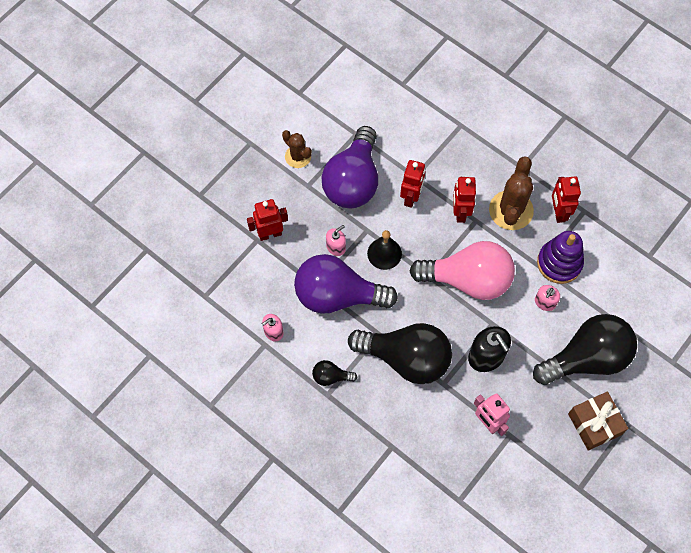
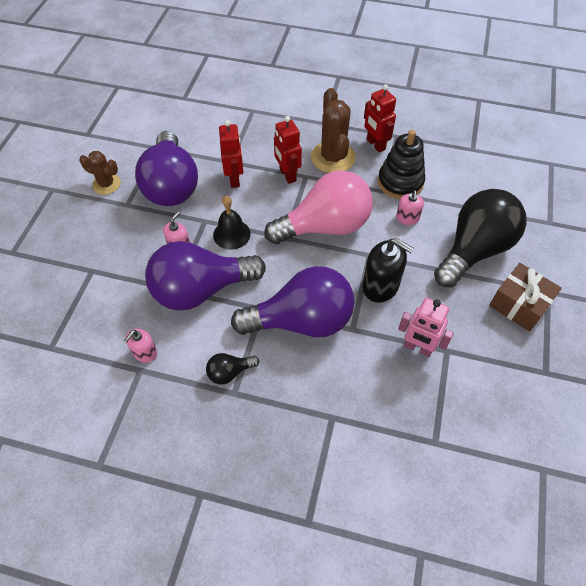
camera: 25 degrees left, 10 degrees down
red robot [247,199,288,241] -> none
black light bulb [348,323,452,384] -> purple light bulb [231,266,355,337]
purple stacking toy [537,231,584,284] -> black stacking toy [378,130,425,199]

